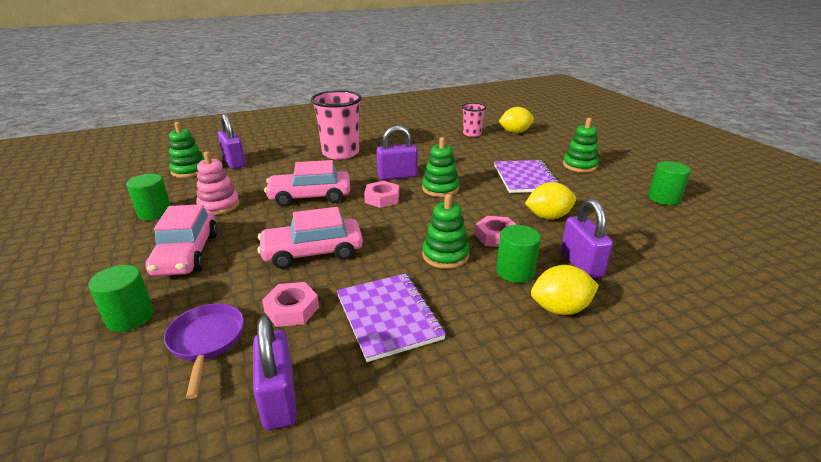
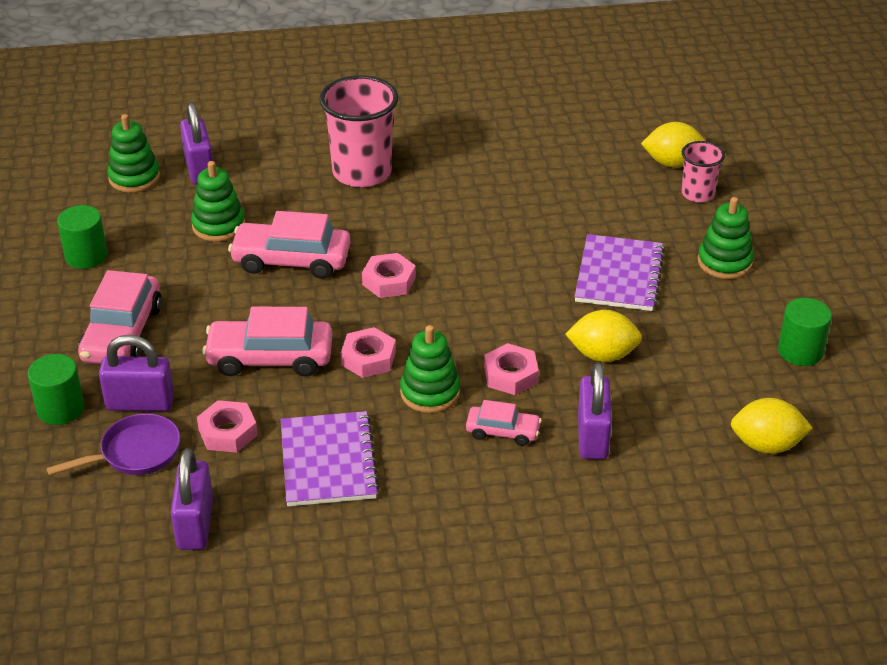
camera: 15 degrees right, 10 degrees up
purple pan [164,303,244,399] -> purple pan turned 60 degrees clockwise [46,413,181,476]
pink stacking toy [196,151,240,215] -> none
purple padlock [377,125,418,180] -> purple padlock moved to [99,335,174,412]
green stacking toy [422,137,459,197] -> green stacking toy moved to [191,161,245,242]
pink cup [462,103,486,137] -> pink cup moved to [682,141,725,202]
green cylinder [496,225,541,283] -> pink car [466,400,542,446]
yellow lemon [531,265,599,315] -> yellow lemon moved to [731,398,813,454]
none -> pink nut [341,327,396,378]

